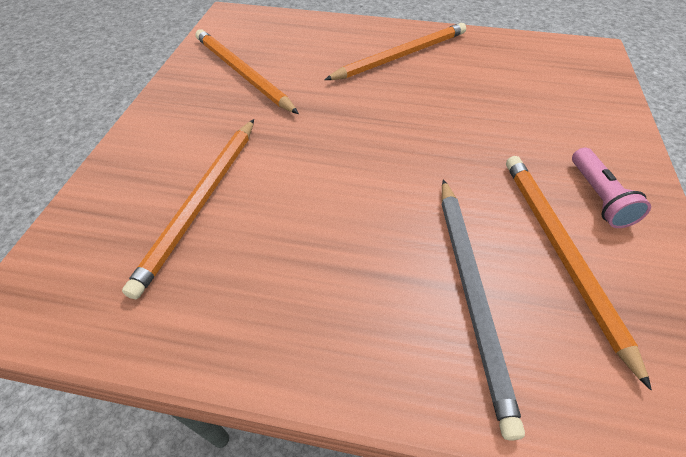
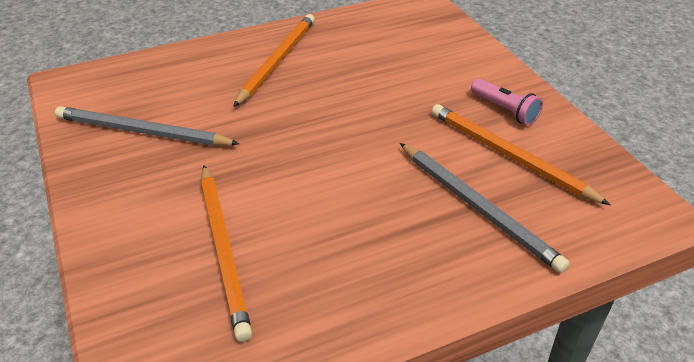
camera: 35 degrees left, 10 degrees down
orange pencil [196,29,299,114] -> grey pencil [55,106,240,146]

